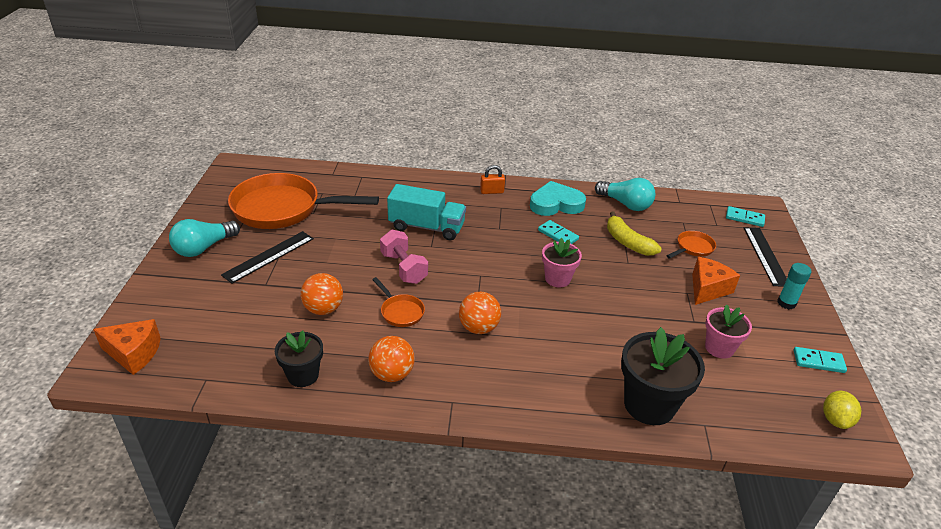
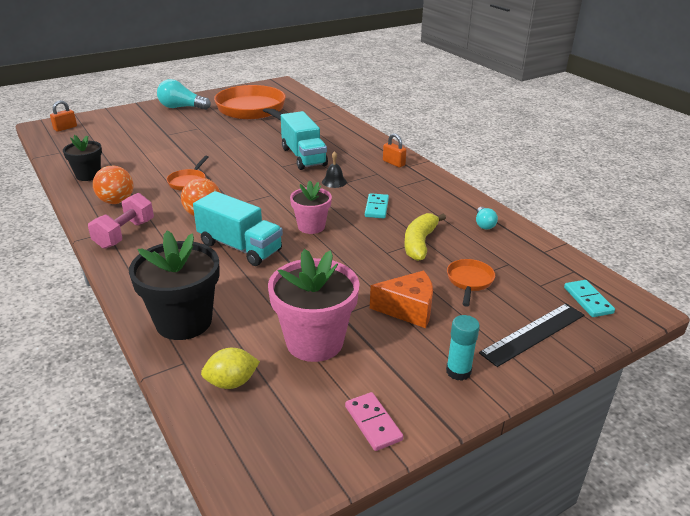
camera: 55 degrees right, 5 degrees down
orange cheese [93,319,161,375] -> orange padlock [50,100,77,132]
black ruler [221,231,314,283] -> none
orange ball [300,273,343,315] -> none
pink dumbbell [380,230,428,284] -> pink dumbbell moved to [88,193,154,249]
turquoise heart [530,181,586,216] -> none
turquoise light bulb [595,178,655,211] -> turquoise light bulb [476,207,498,229], size x0.54
orange pan [667,231,716,259] -> orange pan turned 90 degrees counterclockwise [447,259,495,307]
pink flower pot [705,304,752,359] -> pink flower pot [268,249,360,362], size x1.64
turquoise domino [794,347,847,373] -> pink domino [345,392,403,451]
yellow lemon [823,391,861,429] -> yellow lemon moved to [201,348,260,389]
none -> turquoise truck [193,191,283,266]
none -> black bell [322,151,347,188]

